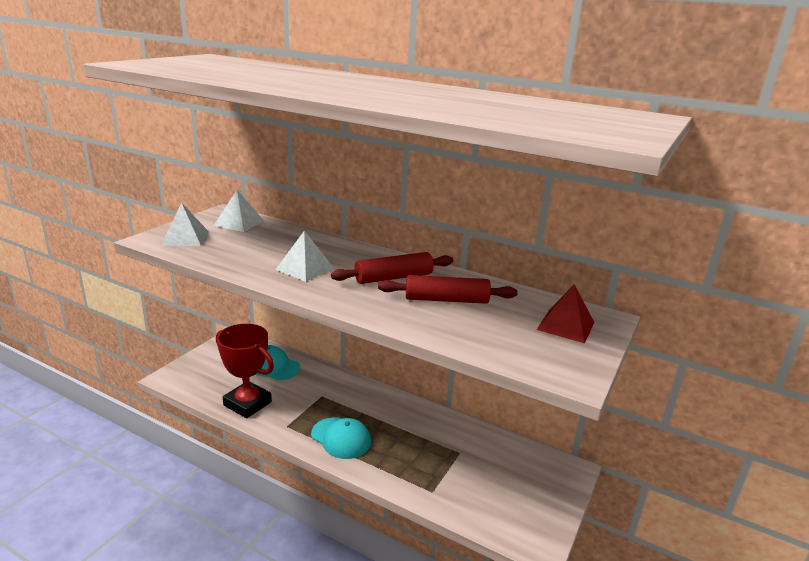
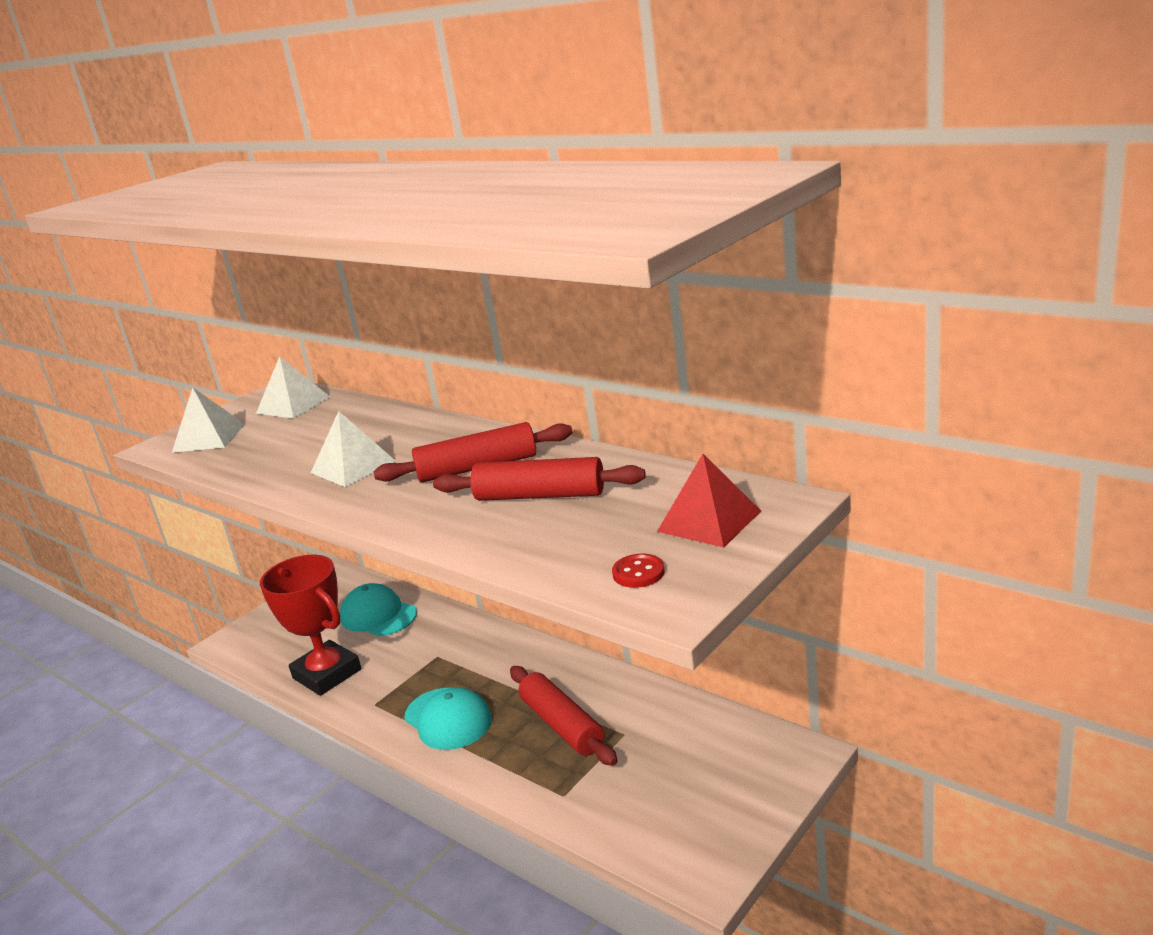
camera: 15 degrees right, 0 degrees up
none -> red rolling pin [510,666,617,766]
none -> red button [612,554,665,588]

